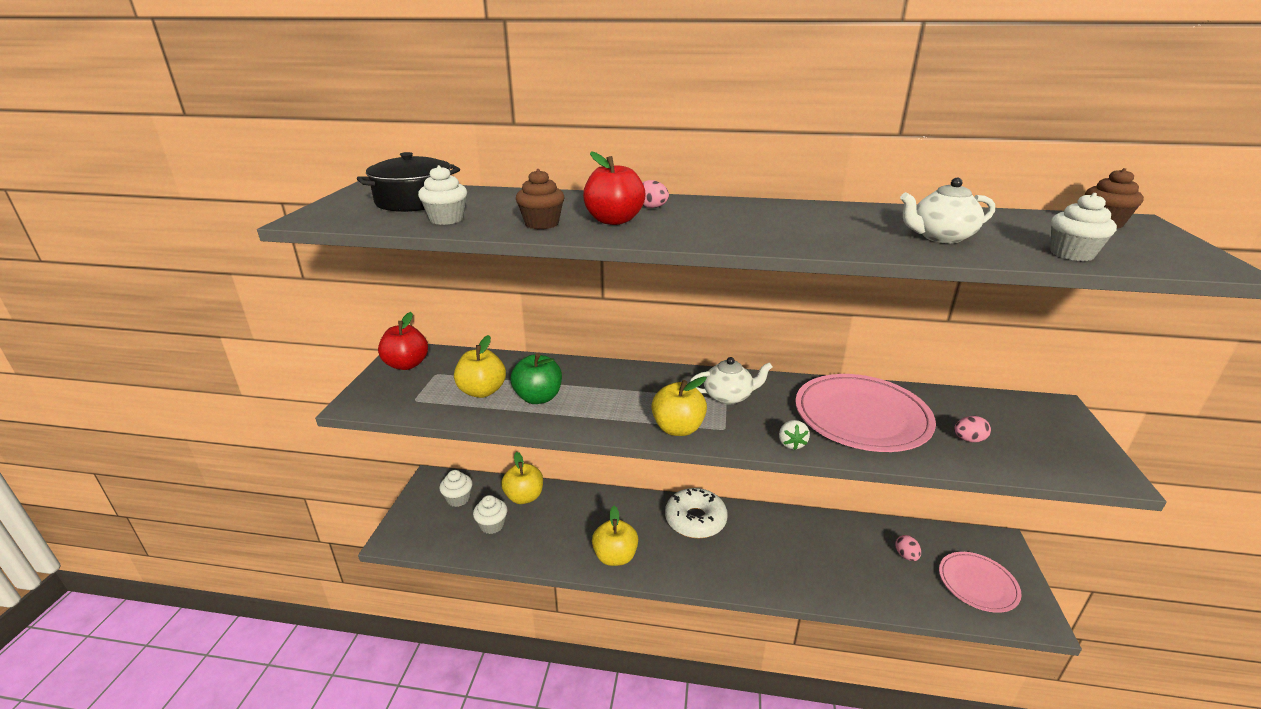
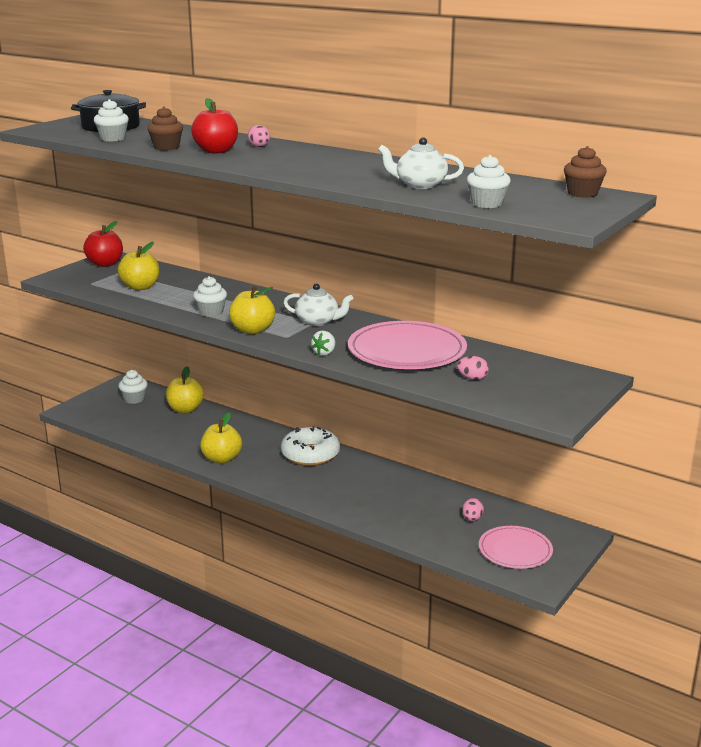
camera: 25 degrees right, 5 degrees down
white cupcake [473,495,507,534] -> white cupcake moved to [193,276,227,317]
green apple [511,353,562,404] -> none

